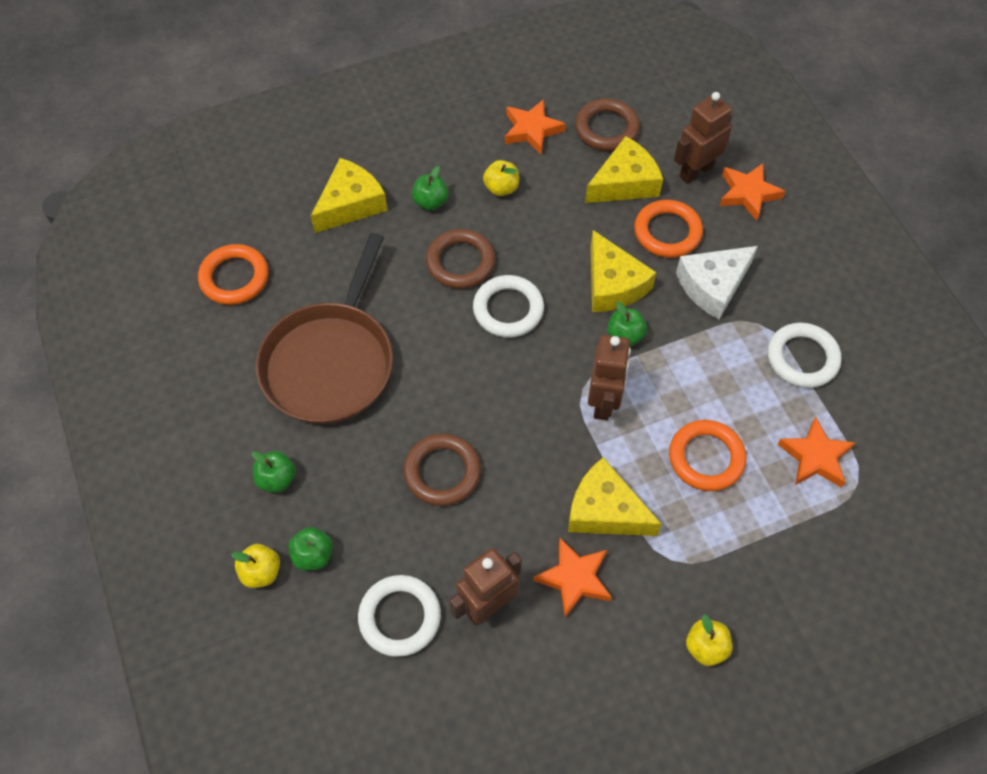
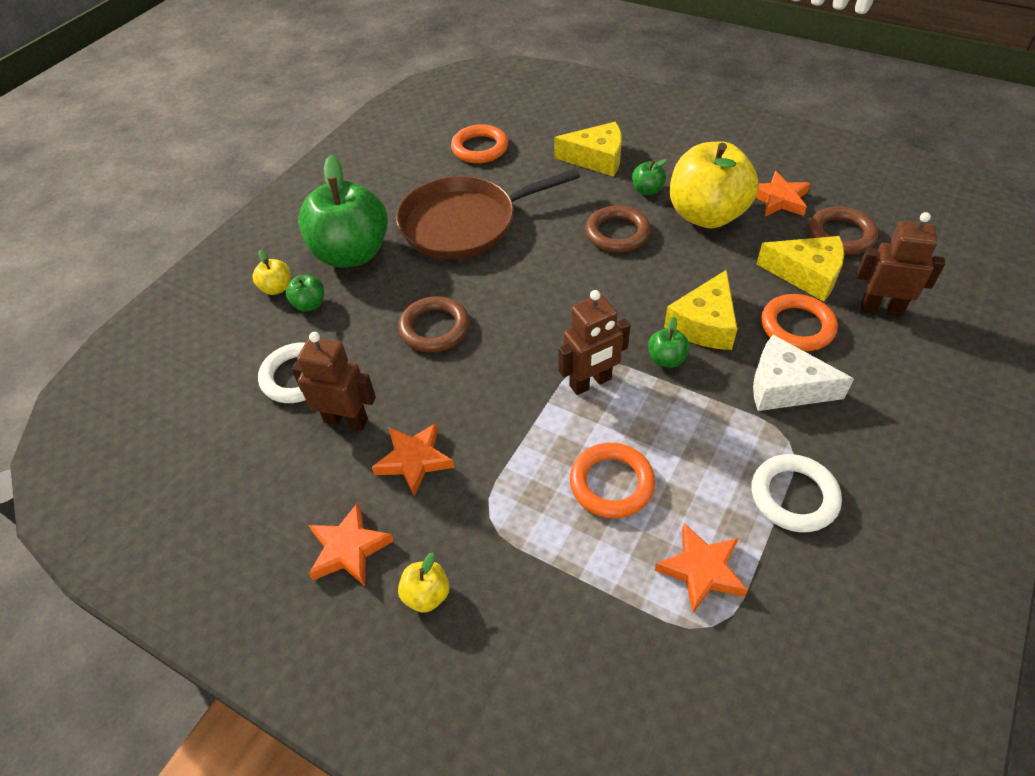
camera: 55 degrees right, 10 degrees down
green apple [252,451,296,493] -> green apple [298,155,388,267], size x2.41
white ring [473,275,544,338] -> none
yellow apple [483,160,519,196] -> yellow apple [670,141,759,228], size x2.41
yellow cheese [568,457,662,536] -> none
orange star [719,163,785,221] -> orange star moved to [309,502,394,586]

